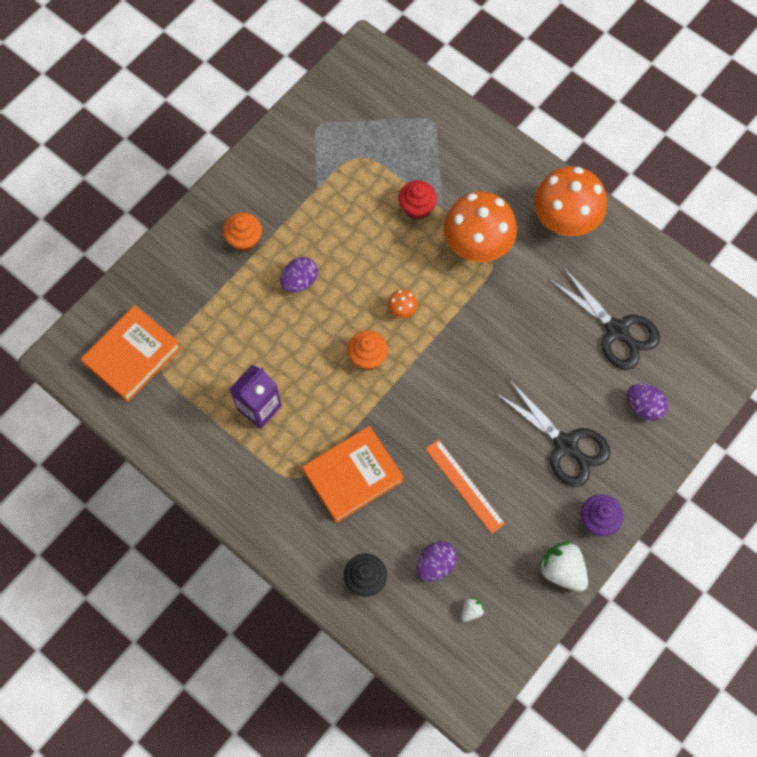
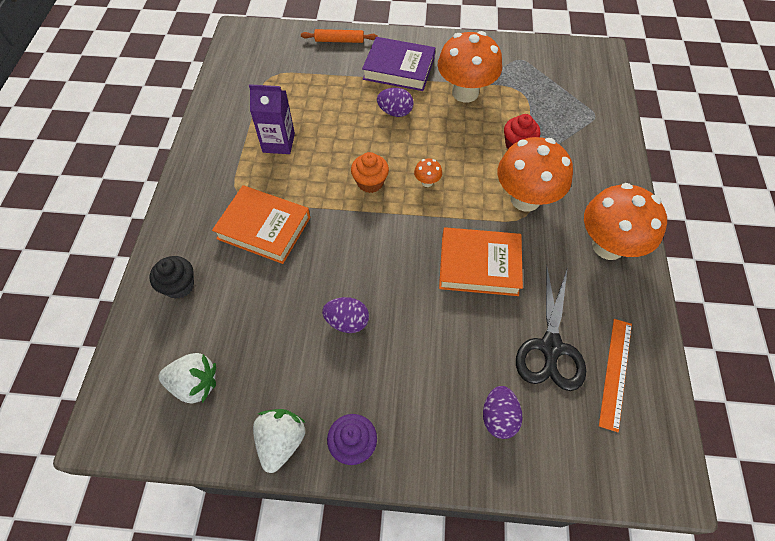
camera: 55 degrees right, 10 degrees down
orange book [81,305,181,402] -> orange book moved to [439,227,523,296]
orange cupcake [223,212,262,252] -> purple book [362,37,435,91]
purple egg [416,541,457,581] -> purple egg moved to [322,297,369,333]
orange ruler [425,439,505,534] -> orange ruler moved to [599,319,632,432]
white strawberry [461,597,485,622] -> white strawberry [159,353,216,404], size x2.07
black scissors [495,379,610,487] -> none
none -> orange rolling pin [301,29,378,43]
none -> orange mushroom [438,31,502,102]

